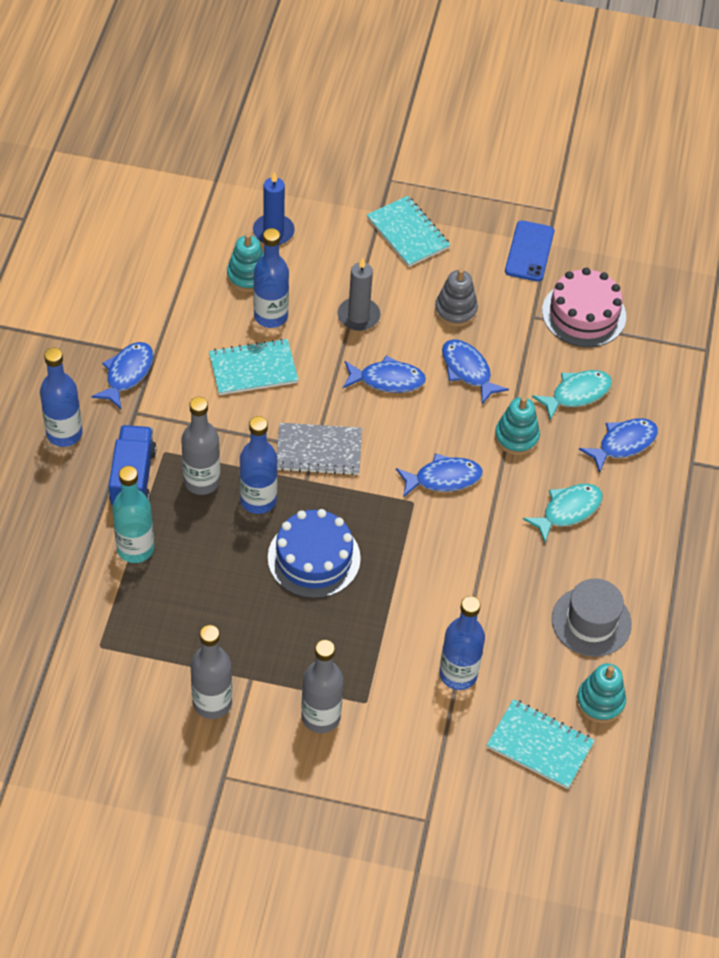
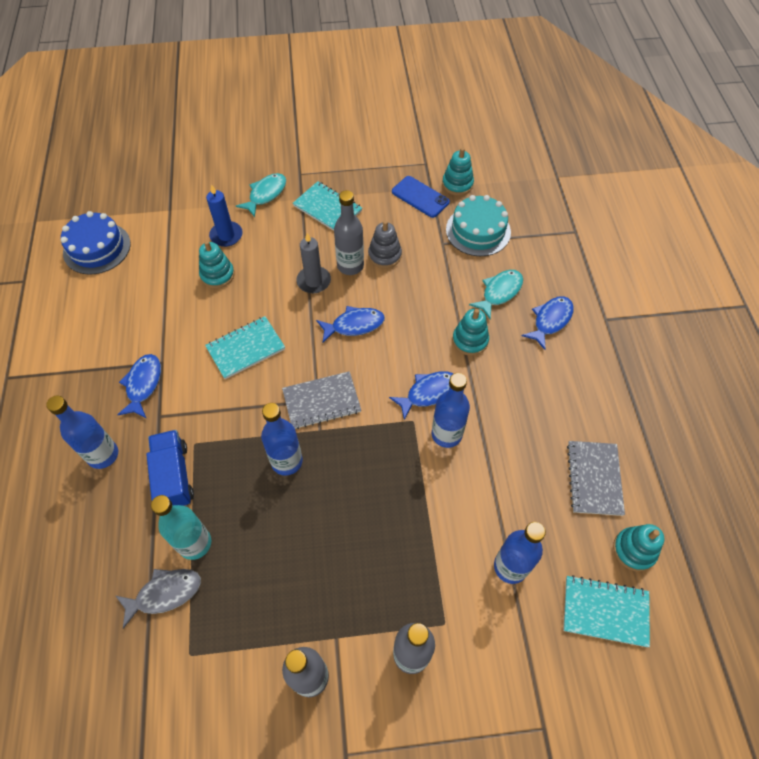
camera: 15 degrees left, 5 degrees up
grey bottle [181,397,220,495] -> grey bottle moved to [334,190,364,275]
blue bottle [253,228,289,328] -> blue bottle moved to [432,373,470,448]
blue cake [268,509,361,598] -> blue cake moved to [61,211,131,274]
blue fish [442,339,509,404] -> none
blue phone [505,220,554,282] -> blue phone turned 45 degrees counterclockwise [392,176,450,218]
turquoise fish [523,484,602,543] -> turquoise fish moved to [236,173,286,217]
pink cake [542,268,626,347] -> turquoise cake [446,195,511,256]
grey hat [552,578,632,657] -> grey notebook [567,441,625,516]
none -> grey fish [116,569,201,629]
none -> turquoise stacking toy [442,148,474,196]

